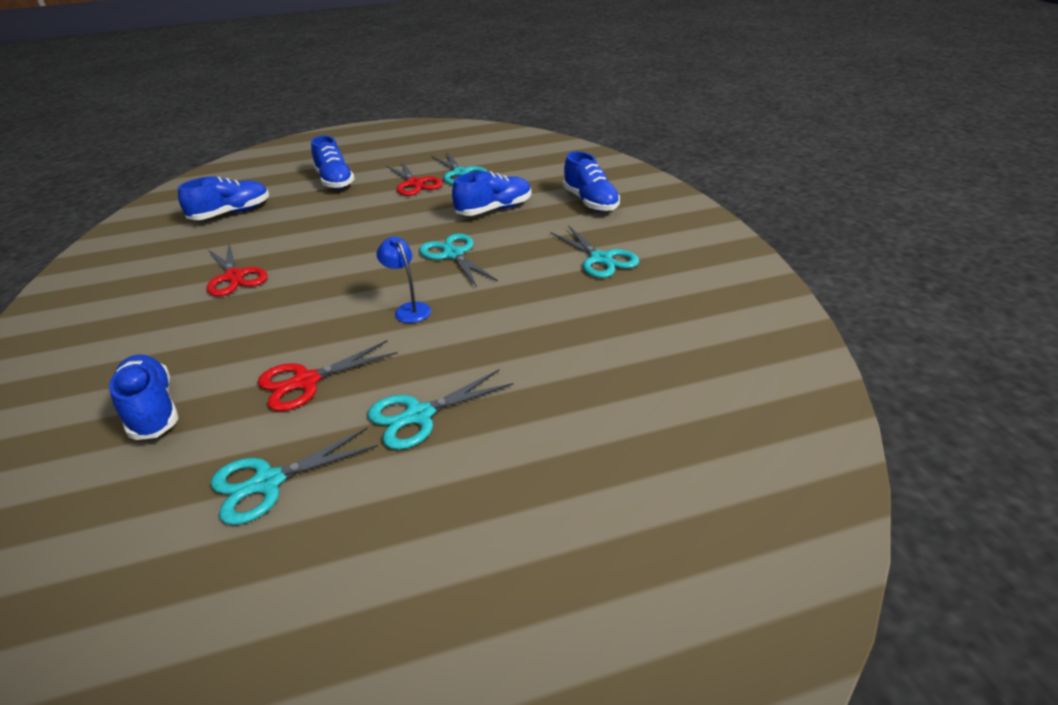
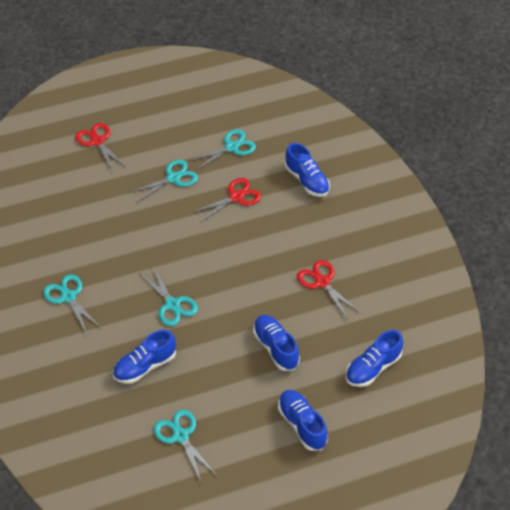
camera: 175 degrees right, 15 degrees up
blue lamp [376,237,431,323] -> none
red scissors [386,161,443,196] -> red scissors moved to [75,123,126,171]
blue shoe [563,151,620,212] -> blue shoe moved to [253,315,300,371]

